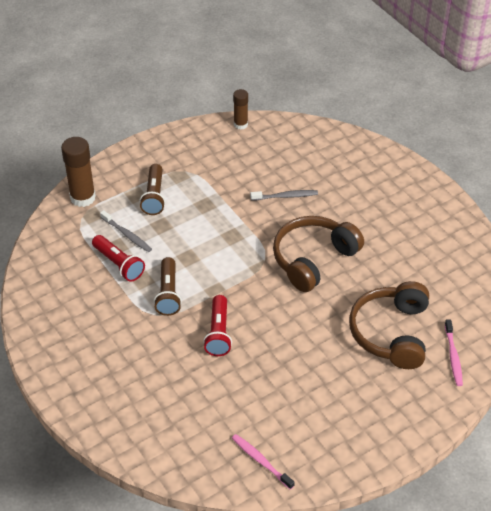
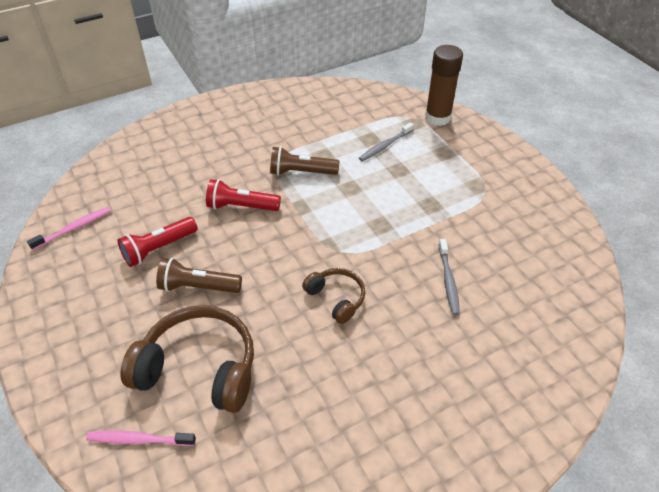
camera: 95 degrees right, 0 degrees up
red flashlight [92,235,145,282] -> red flashlight moved to [117,217,198,267]
brown flashlight [139,164,165,215] -> brown flashlight moved to [156,258,242,293]
brown glue stick [233,89,248,129] -> none
brown headphones [273,216,364,292] -> brown headphones [302,268,365,324], size x0.54

